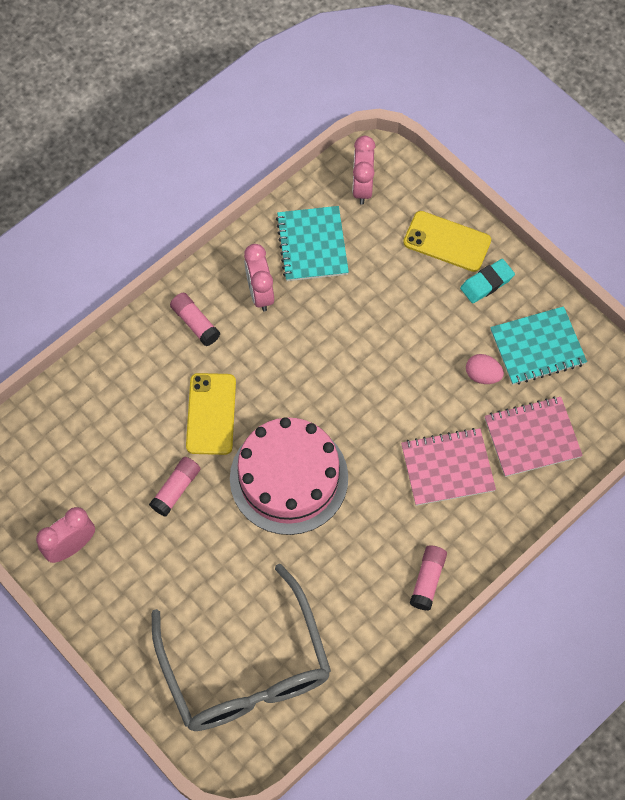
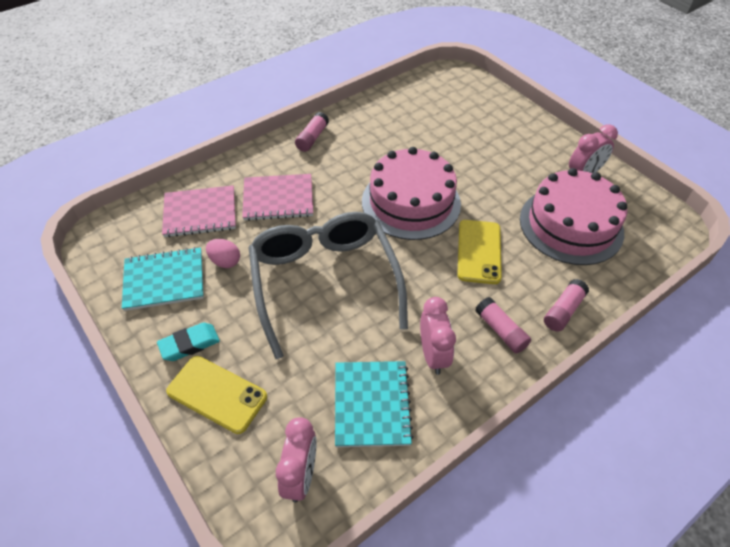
camera: 175 degrees left, 15 degrees down
pink glue stick [149,457,201,517] -> pink glue stick moved to [544,279,589,332]
grey glasses [152,564,331,731] -> grey glasses moved to [248,212,408,359]
none -> pink cake [520,168,627,265]

